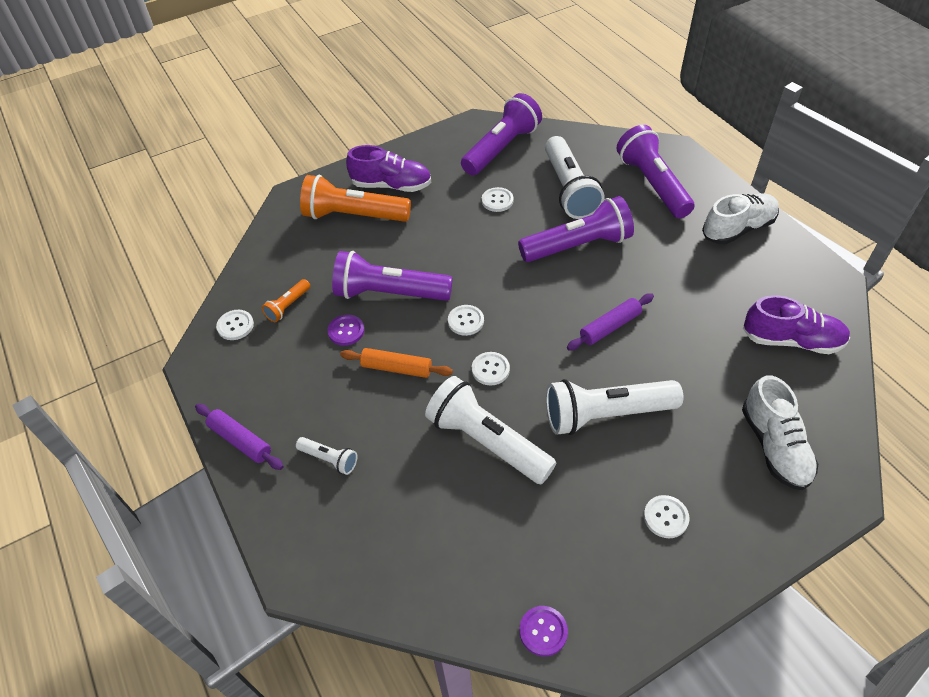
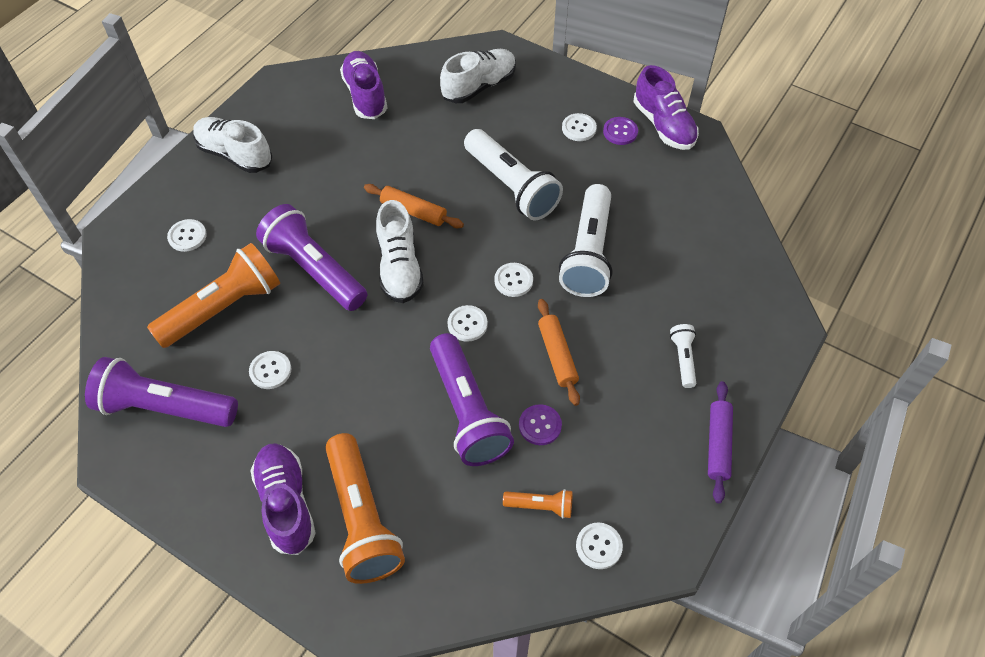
camera: 120 degrees left, 5 degrees up
purple button [519,606,568,656] -> purple button moved to [603,117,638,145]
white flashlight [545,136,605,219] -> orange flashlight [147,243,280,348]
purple rolling pin [567,293,654,350] -> orange rolling pin [364,184,464,228]
purple flashlight [616,125,695,218] -> white button [167,219,207,252]
none -> white shoe [376,200,424,303]
none -> purple shoe [633,65,699,150]

